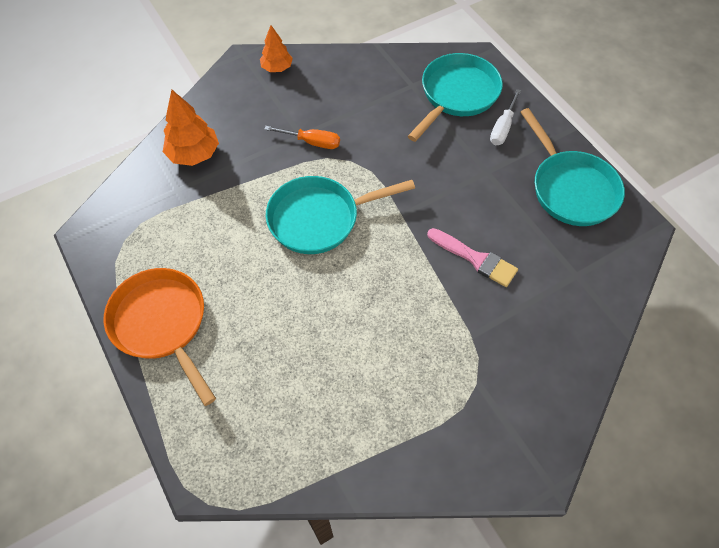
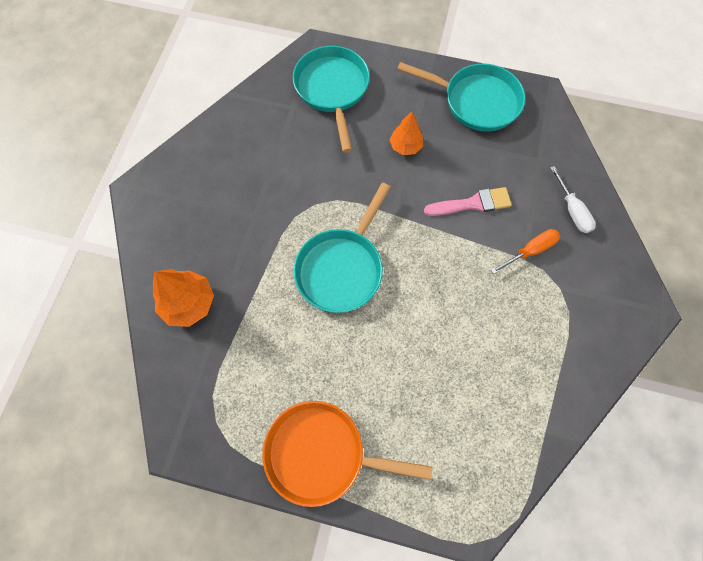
camera: 45 degrees left, 10 degrees up
orange tree [260,25,293,72] -> orange tree moved to [390,112,423,155]
orange screwdriver [264,126,340,149] -> orange screwdriver moved to [491,229,560,274]
white screwdriver [490,89,521,145] -> white screwdriver moved to [550,166,596,233]

